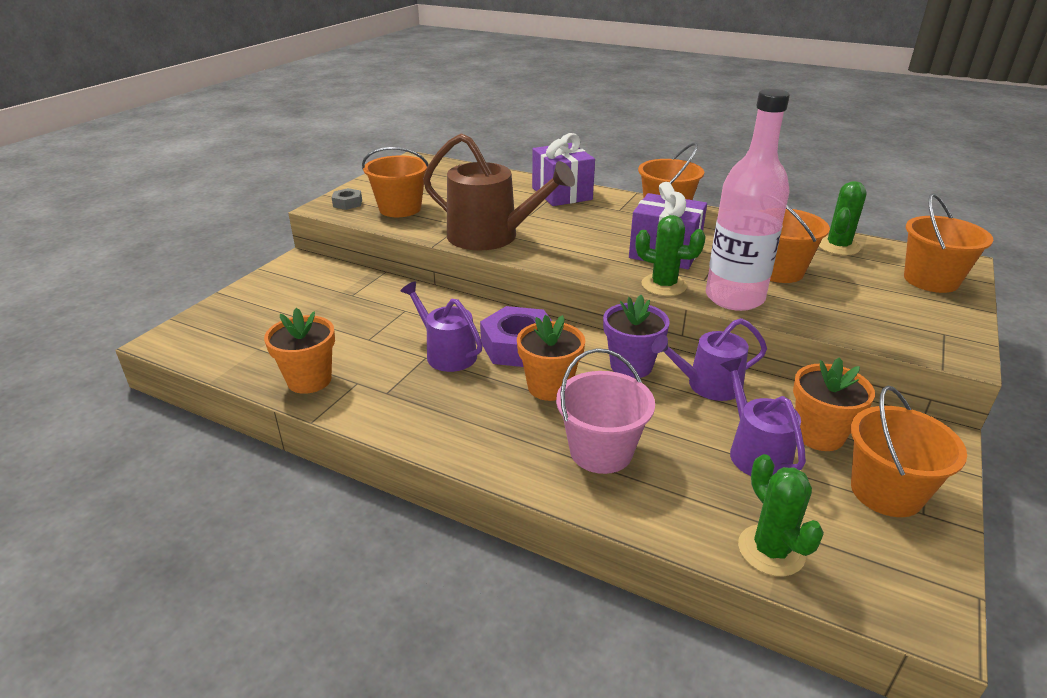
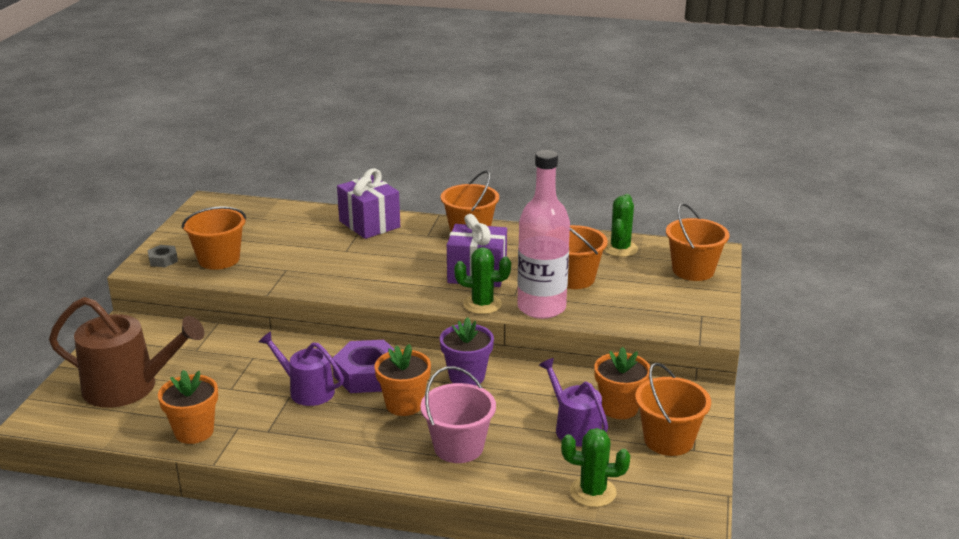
camera: 15 degrees left, 5 degrees down
brown watering can [423,133,575,250] -> brown watering can moved to [49,297,204,408]
purple watering can [652,318,767,401] -> none
green cactus [738,454,824,576] -> green cactus turned 45 degrees counterclockwise [561,428,630,507]

